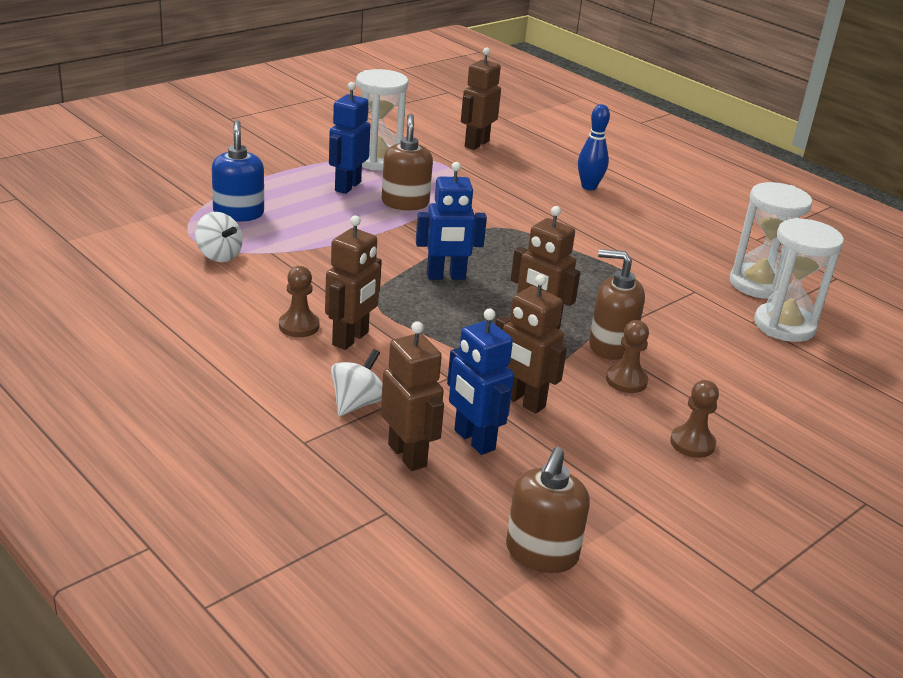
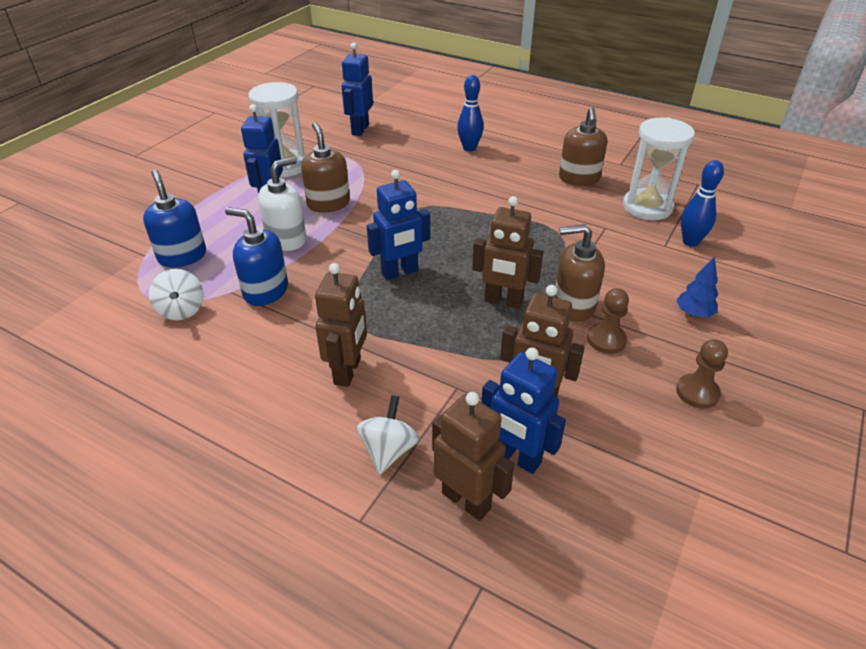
camera: 15 degrees left, 10 degrees up
white spinning top [195,212,243,262] -> white spinning top turned 45 degrees clockwise [149,269,204,320]
brown pawn [279,266,320,337] -> none
brown robot [461,48,501,150] -> blue robot [342,42,373,136]
brown soap dispenser [506,447,590,573] -> brown soap dispenser moved to [559,107,607,186]
white hourglass [754,218,844,342] -> blue bowling pin [681,160,724,247]
none -> blue soap dispenser [225,207,288,306]
none -> white soap dispenser [258,157,306,251]
none -> blue tree [676,256,718,318]

